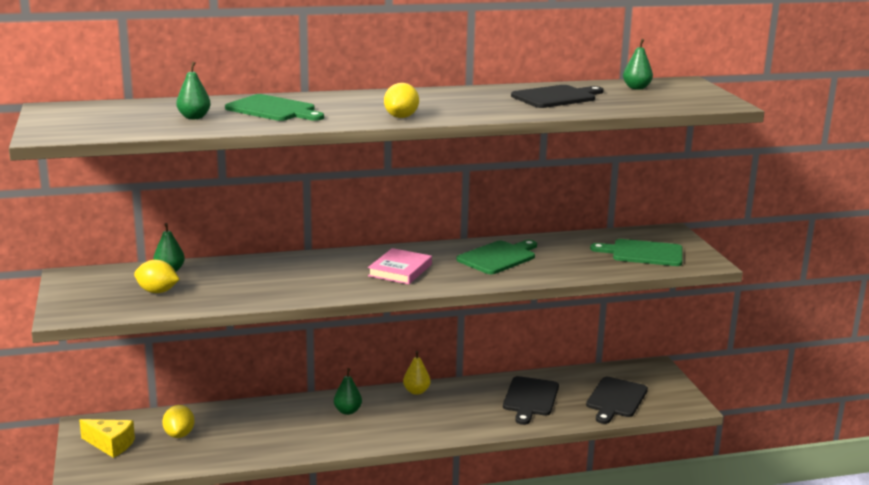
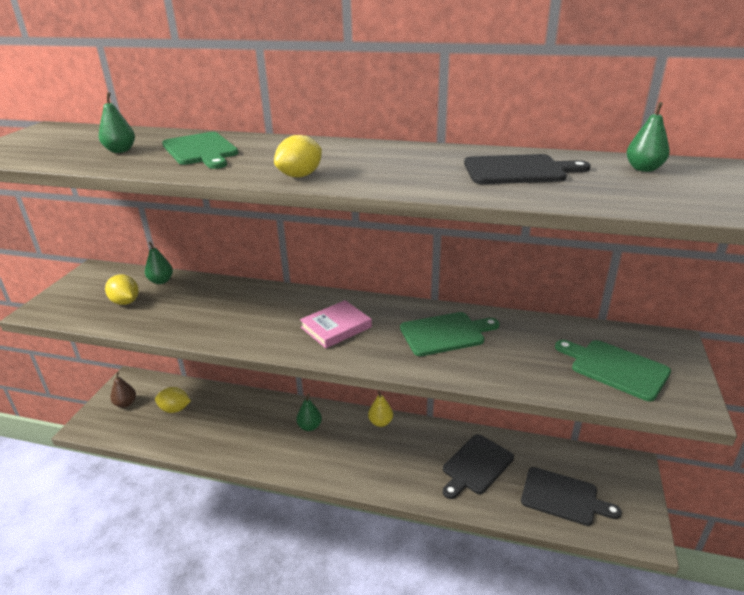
camera: 30 degrees right, 10 degrees up
yellow cheese [79,419,135,458] -> brown pear [110,372,136,408]
yellow lemon [162,405,195,438] -> yellow lemon turned 75 degrees clockwise [155,387,191,413]
black cutting board [586,377,648,424] -> black cutting board turned 120 degrees counterclockwise [521,467,622,526]

